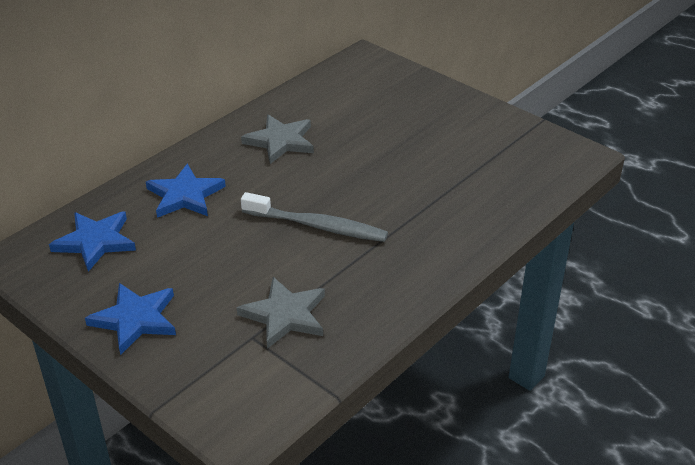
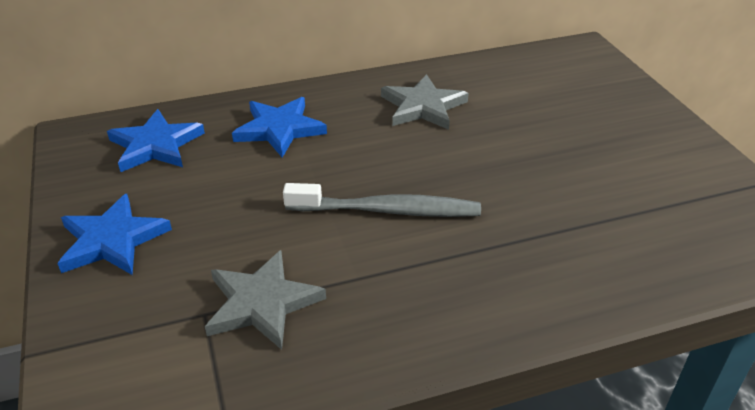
camera: 30 degrees right, 0 degrees up
grey toothbrush [241,192,388,242] -> grey toothbrush turned 45 degrees counterclockwise [283,183,481,217]

